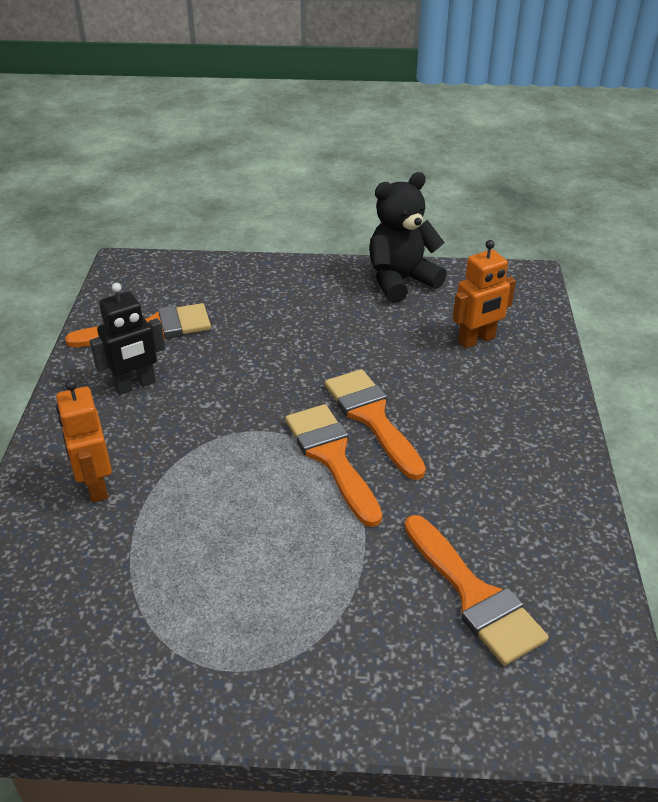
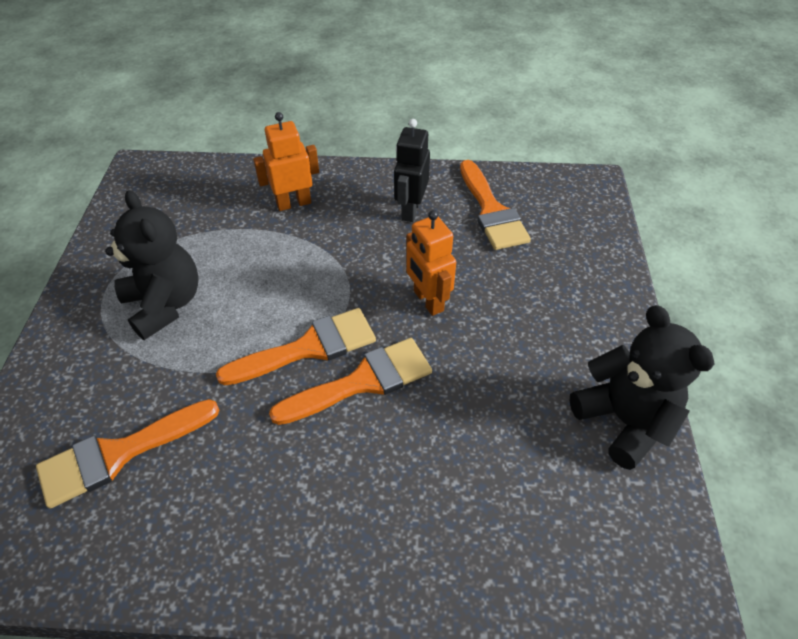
camera: 90 degrees right, 10 degrees up
black robot [90,283,165,395] -> black robot turned 45 degrees clockwise [394,119,430,222]
orange robot [453,240,516,348] -> orange robot moved to [406,210,456,316]
none -> black teddy bear [105,190,199,340]

